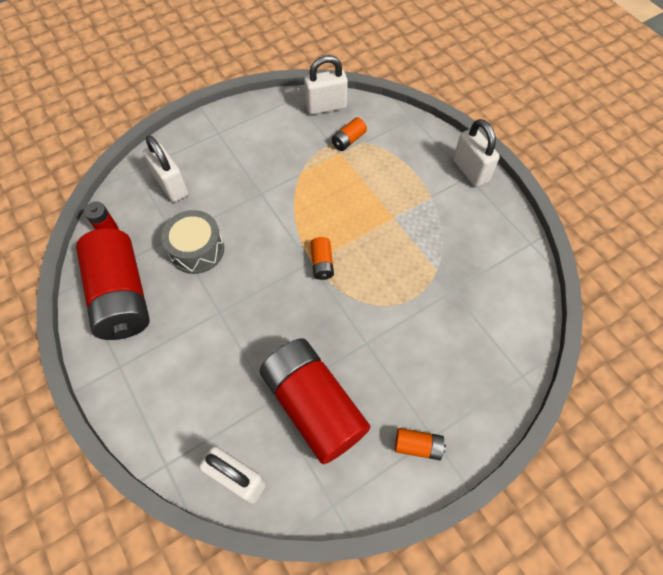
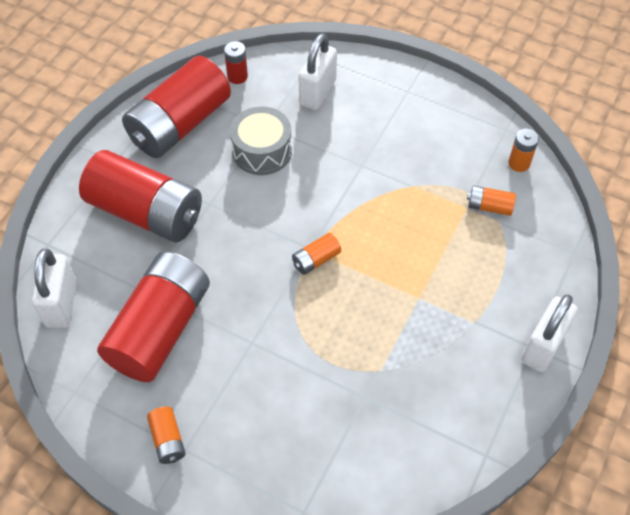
camera: 60 degrees right, 5 degrees down
white padlock [304,55,348,115] -> orange battery [508,129,539,172]
none -> red battery [79,150,202,242]

